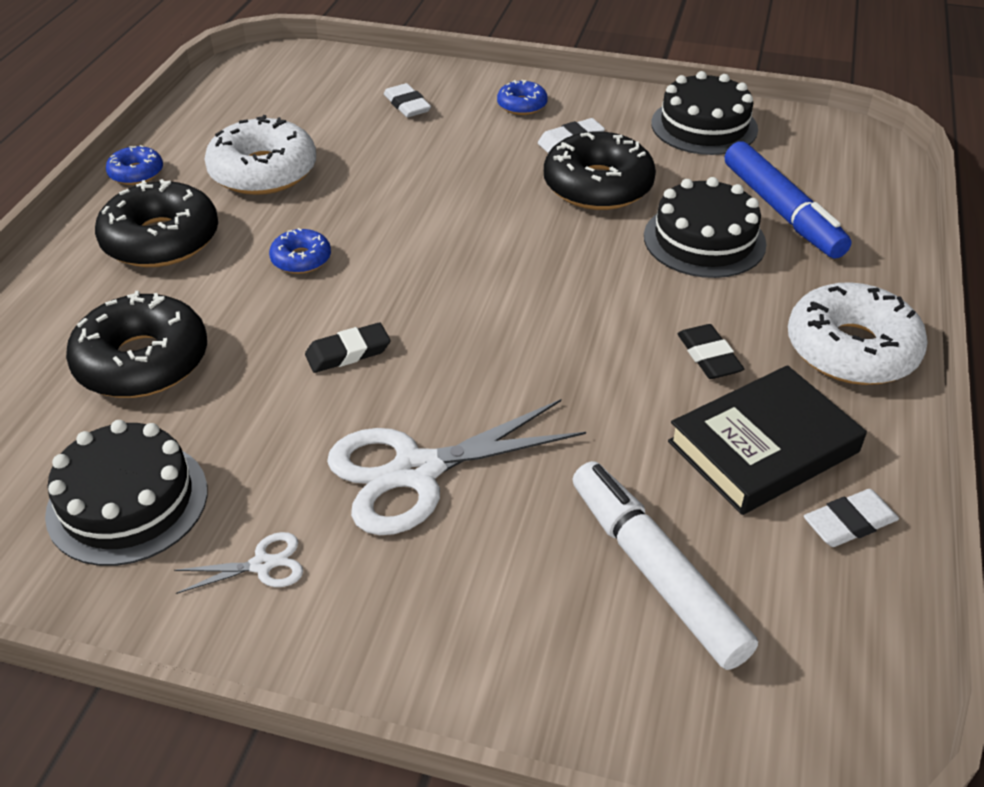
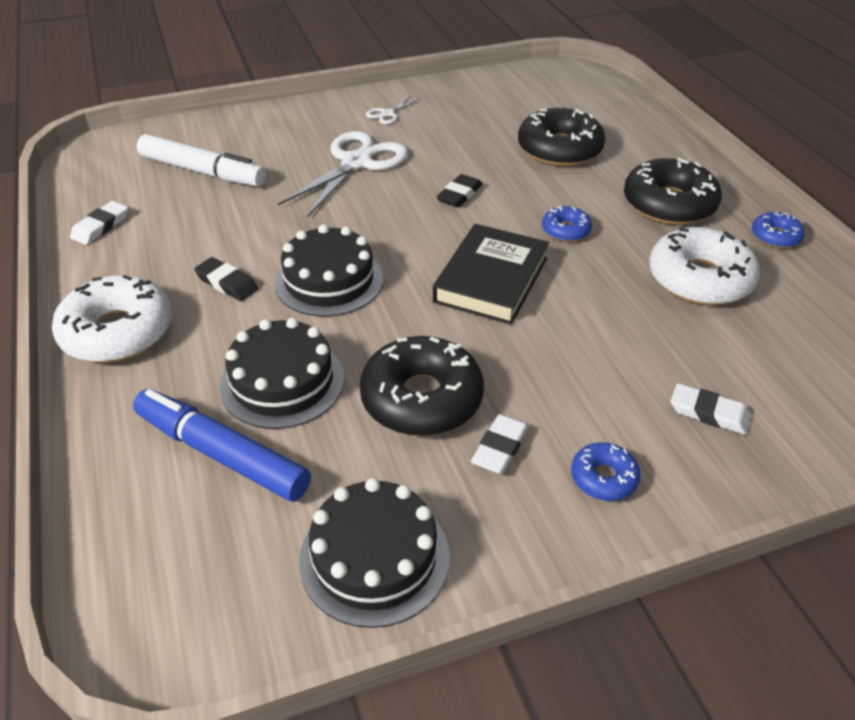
camera: 145 degrees right, 0 degrees up
black cake [45,420,208,566] -> black cake moved to [275,224,383,317]
black book [668,365,867,515] -> black book moved to [433,224,549,325]

